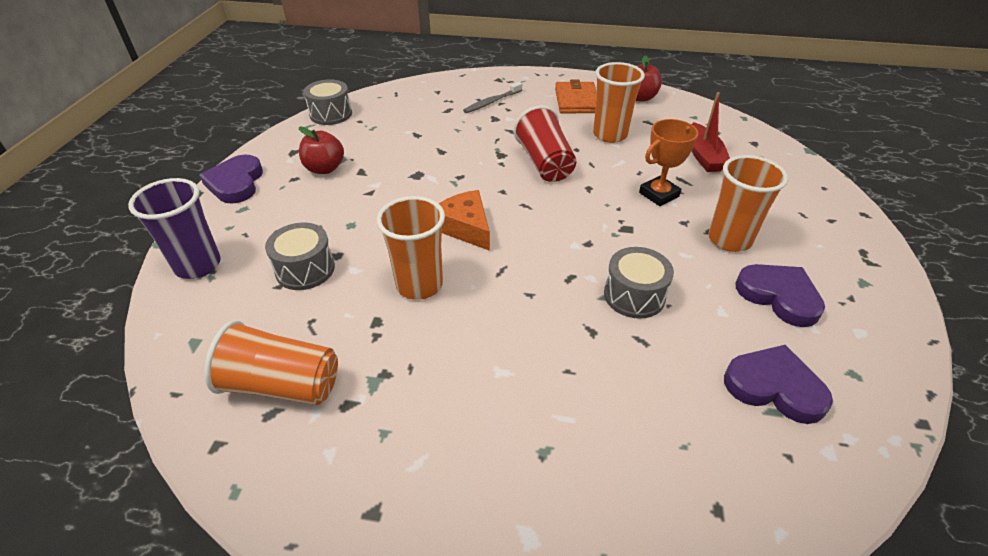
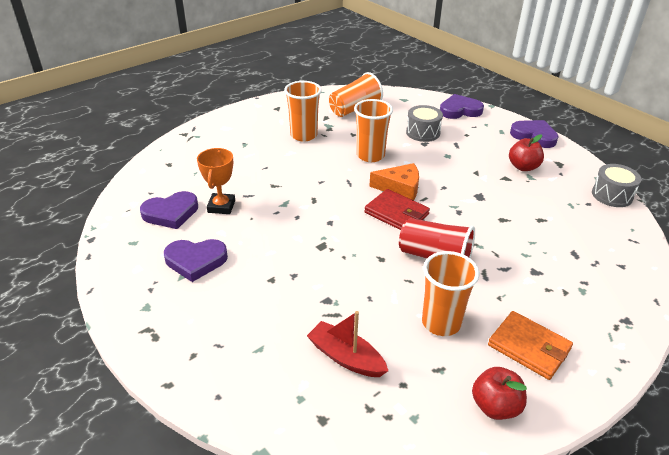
camera: 130 degrees right, 5 degrees down
purple cup [128,178,221,279] -> purple heart [440,94,484,119]
grey toothbrush [463,82,522,113] -> none
grey drum [604,247,674,319] -> none
orange trophy [639,119,698,206] -> orange trophy moved to [197,148,235,214]
orange cup [709,155,788,252] -> orange cup moved to [284,81,322,142]
none -> red wallet [364,189,430,230]

